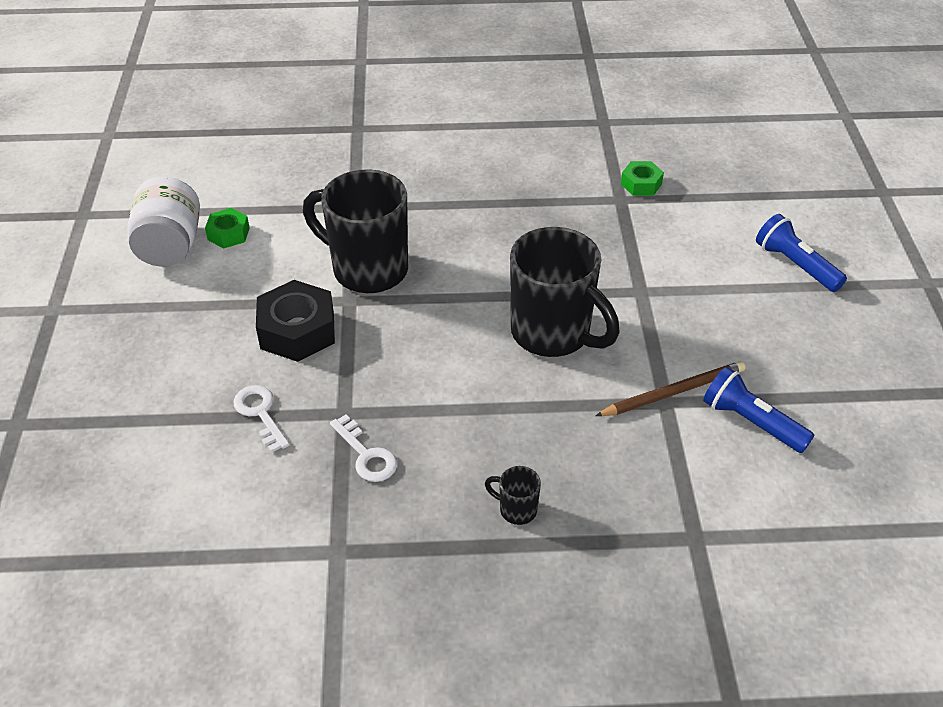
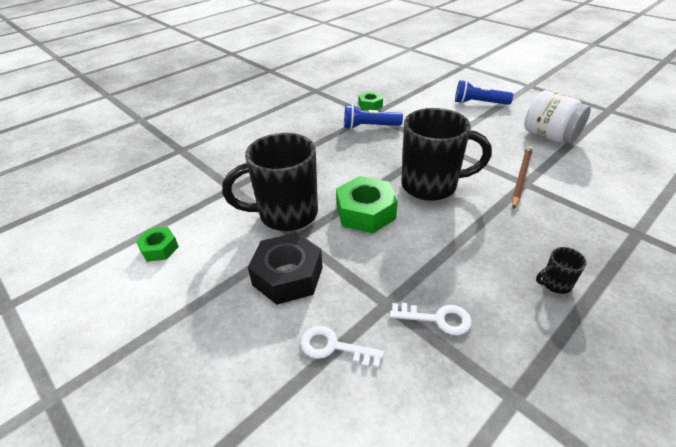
camera: 40 degrees left, 5 degrees down
white jar [127,177,200,267] -> white jar moved to [525,90,591,144]
blue flashlight [703,367,814,453] -> blue flashlight moved to [344,104,403,129]
none -> green nut [336,176,398,233]

